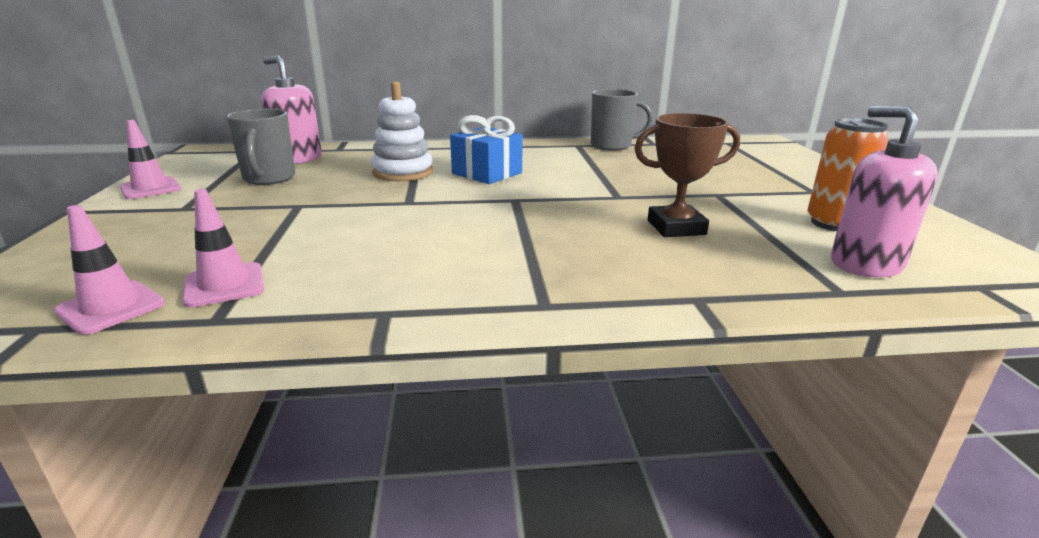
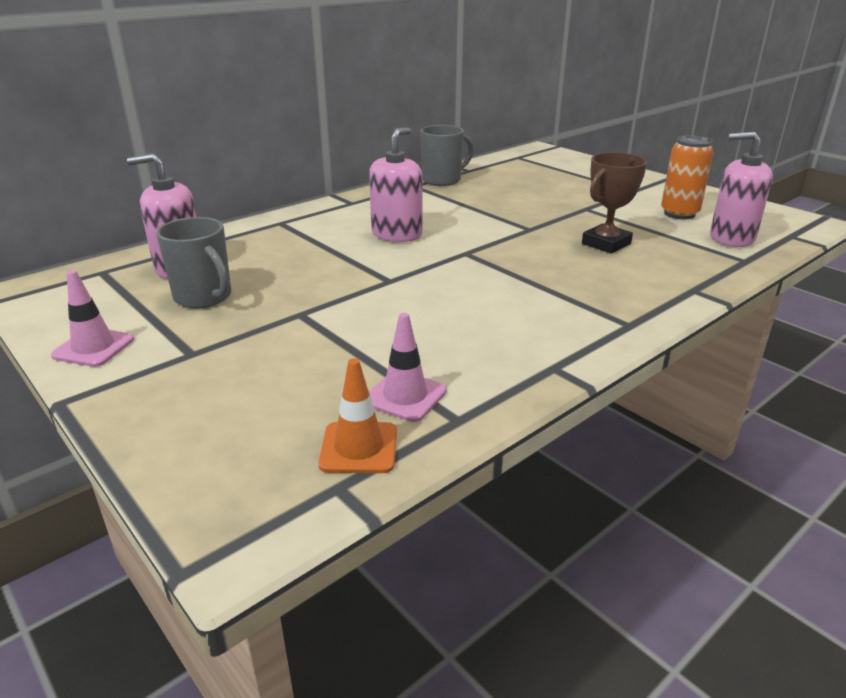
camera: 35 degrees left, 5 degrees up
pink traffic cone [54,205,165,335] -> orange traffic cone [318,358,397,473]
white stacking toy [371,81,433,181] -> none
blue gift [450,115,523,184] -> pink soap dispenser [369,127,422,242]

